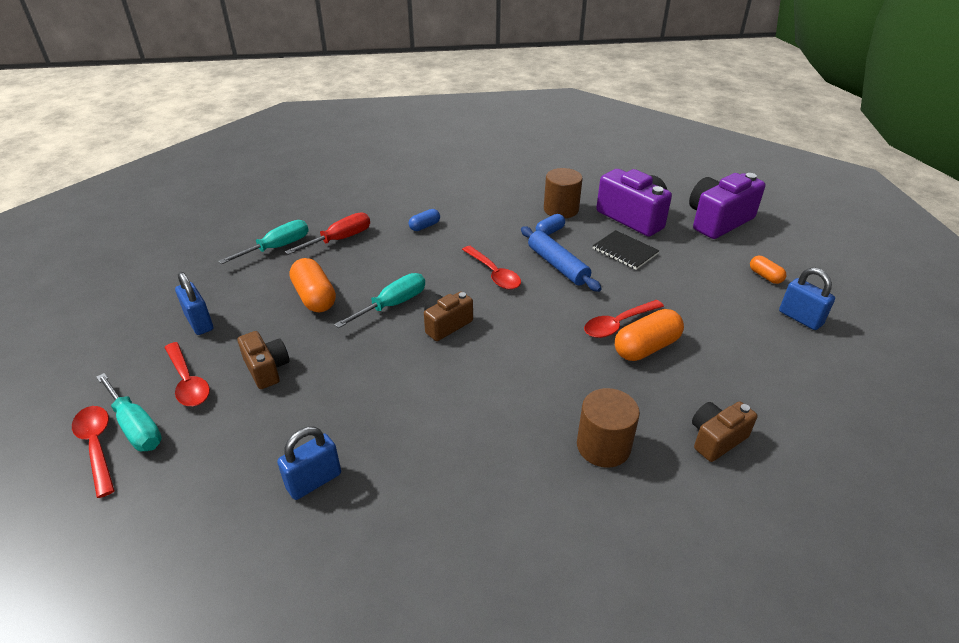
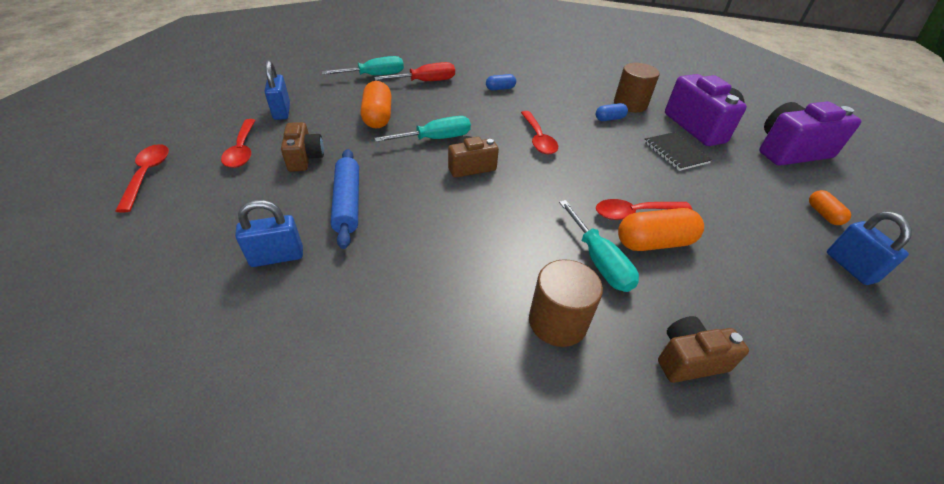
camera: 20 degrees right, 5 degrees up
turquoise screwdriver [96,373,162,451] -> turquoise screwdriver moved to [559,200,639,292]
blue rolling pin [521,226,602,292] -> blue rolling pin moved to [331,149,359,249]

